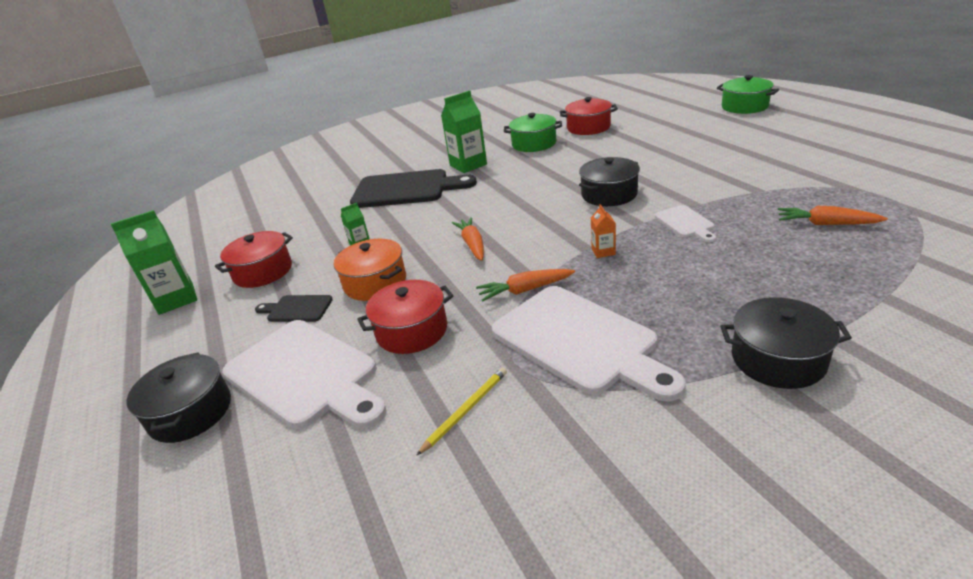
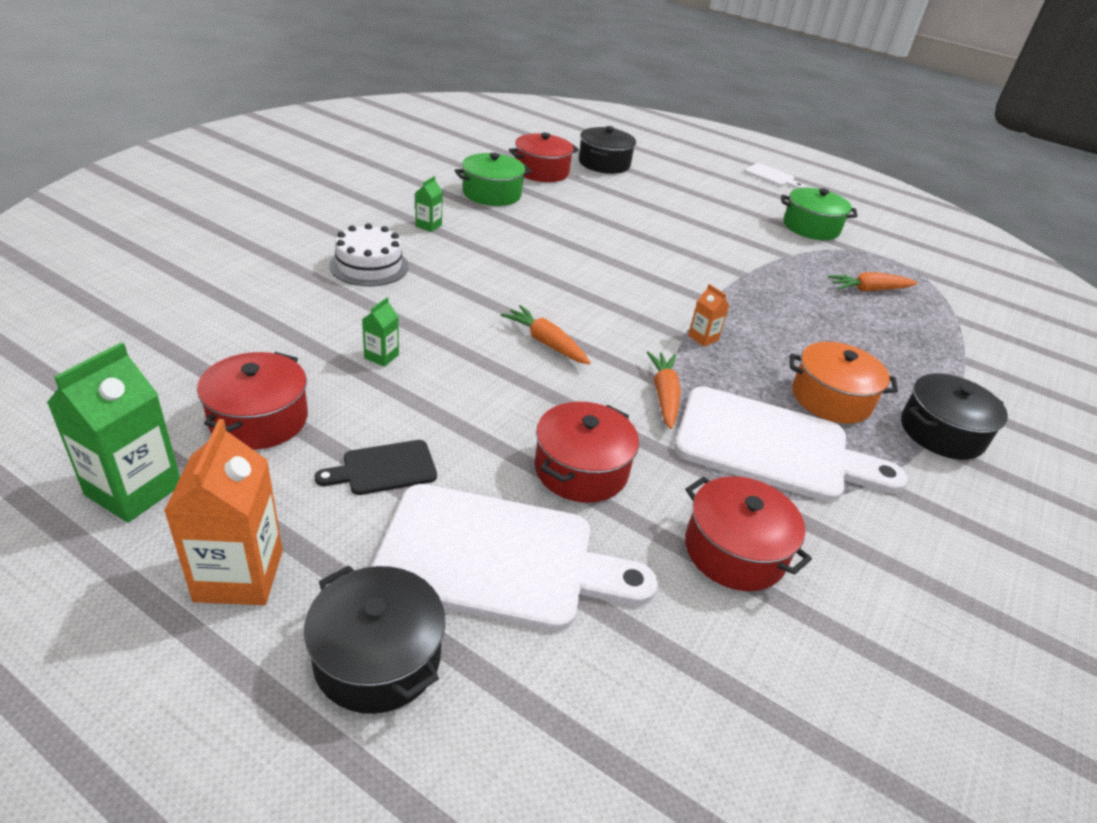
camera: 40 degrees left, 5 degrees up
orange pot [334,239,406,301] -> orange pot moved to [790,342,898,424]
black cutting board [350,169,477,208] -> white cake [329,223,408,286]
yellow pencil [416,367,507,456] -> red pot [685,476,812,591]
green carton [441,90,487,173] -> green carton [415,176,443,232], size x0.50
orange carrot [476,269,575,301] -> orange carrot turned 135 degrees clockwise [646,351,681,429]
black pot [579,157,640,206] -> black pot moved to [579,126,636,174]
white cutting board [655,205,716,242] -> white cutting board moved to [744,163,804,189]
green pot [717,75,779,114] -> green pot moved to [781,188,858,240]
none -> orange carton [164,419,283,605]

